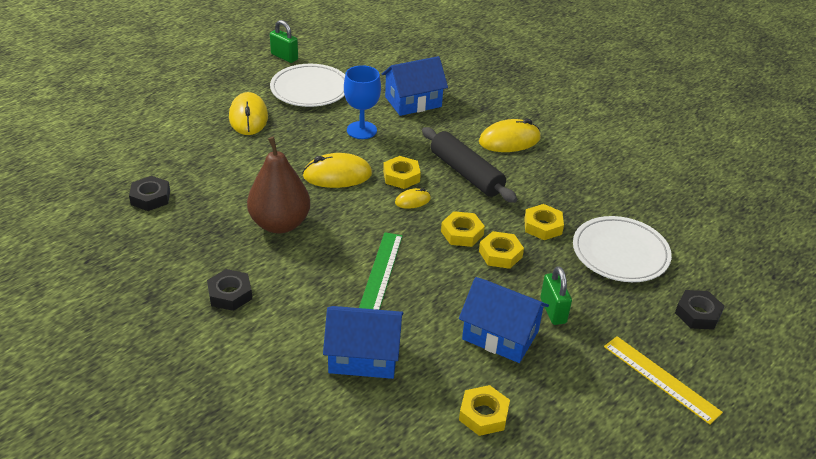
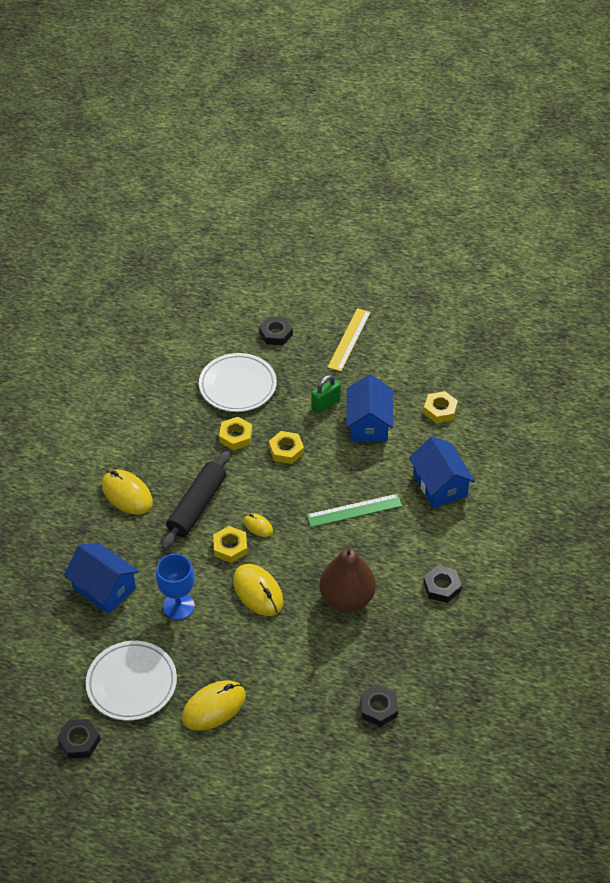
camera: 115 degrees left, 10 degrees up
green padlock [270,20,298,63] -> black nut [57,719,100,759]
yellow nut [441,211,485,247] -> none

